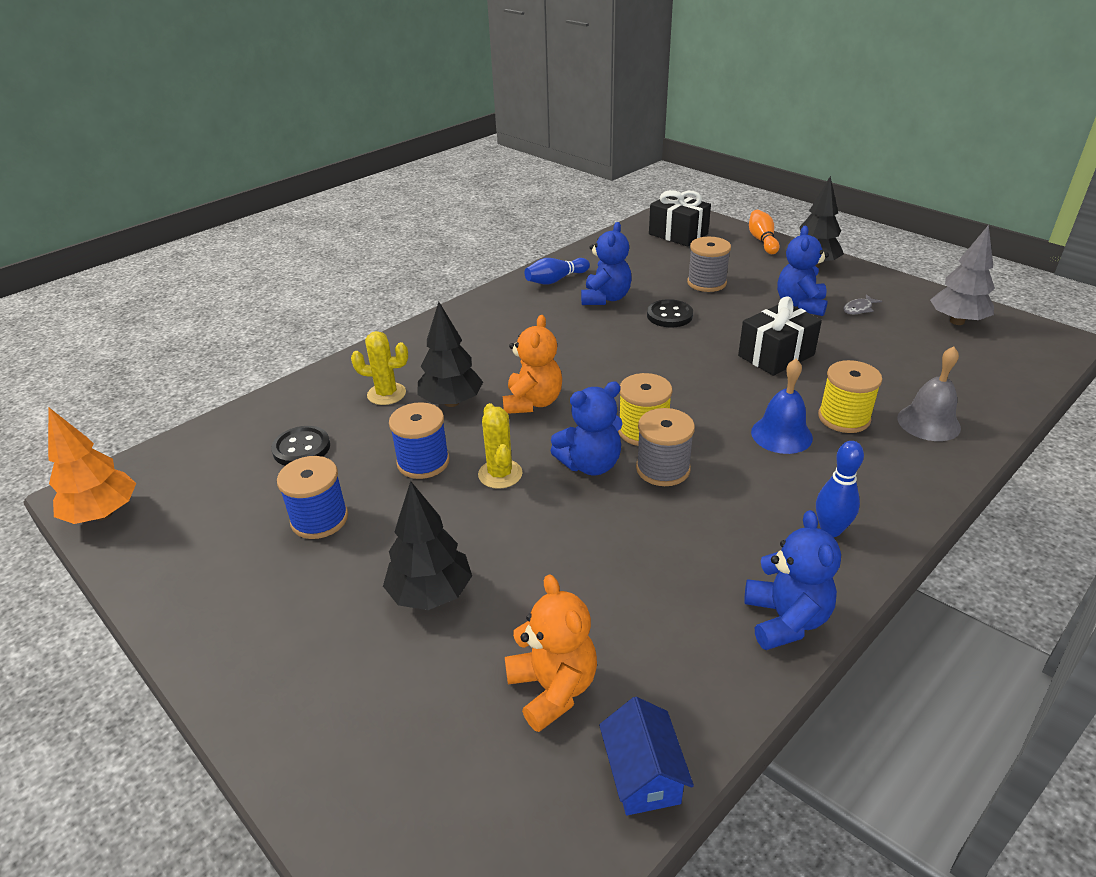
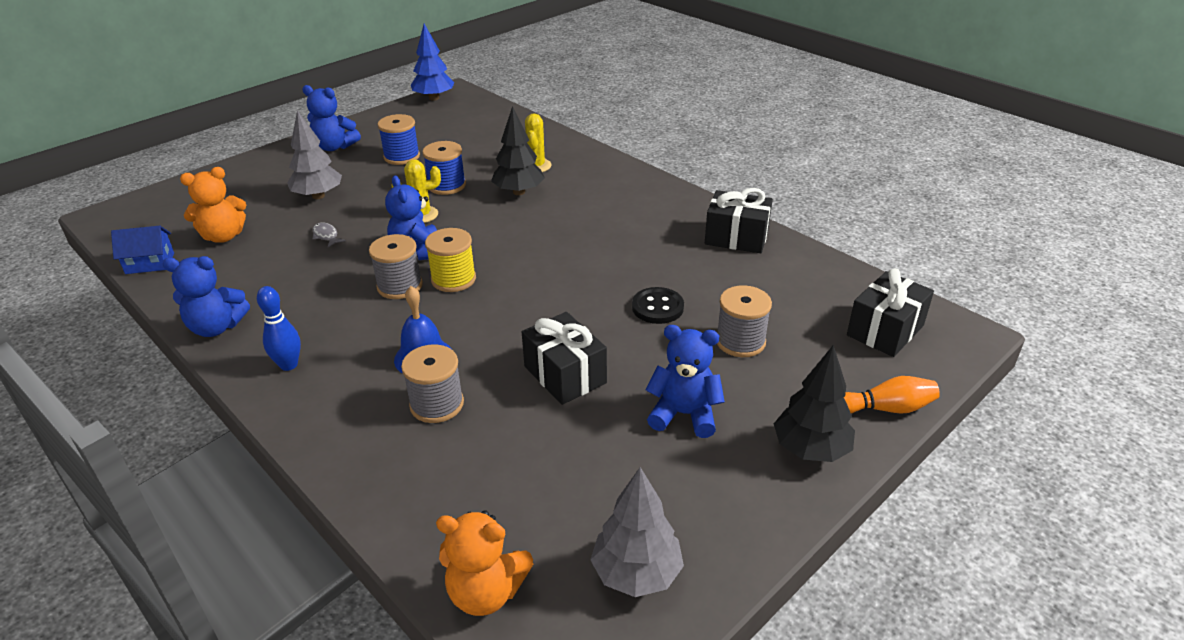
camera: 90 degrees right, 0 degrees up
orange tree [48,407,136,524] -> blue tree [411,24,455,101]
black button [271,426,330,466] -> none
black tree [383,481,472,610] -> grey tree [287,110,342,199]
orange teddy bear [503,315,562,414] -> orange teddy bear moved to [436,510,533,616]
blue bowling pin [525,258,590,285] -> black gift [705,188,773,253]
blue teddy bear [581,222,632,305] -> blue teddy bear moved to [302,85,361,151]
yellow spool [818,360,882,433] -> grey spool [401,344,464,423]
grey fish [843,294,882,314] -> grey fish moved to [312,222,346,247]
grey bell [897,346,961,441] -> none

